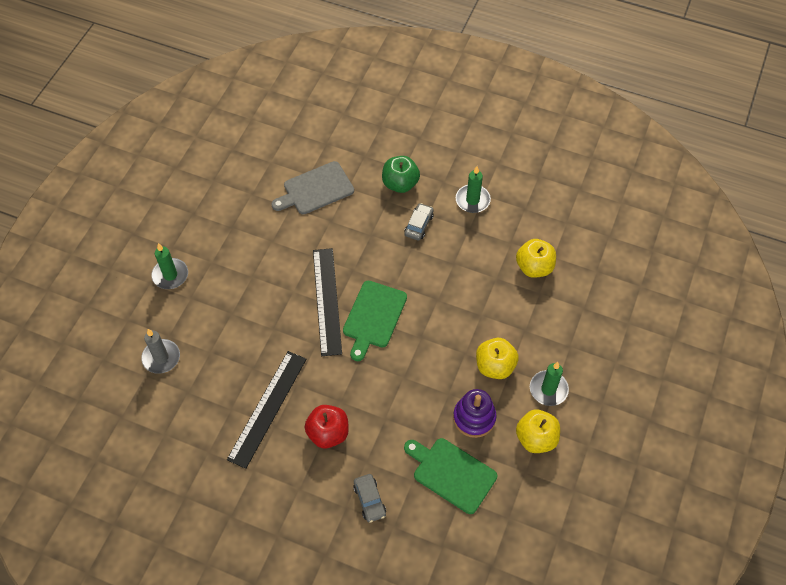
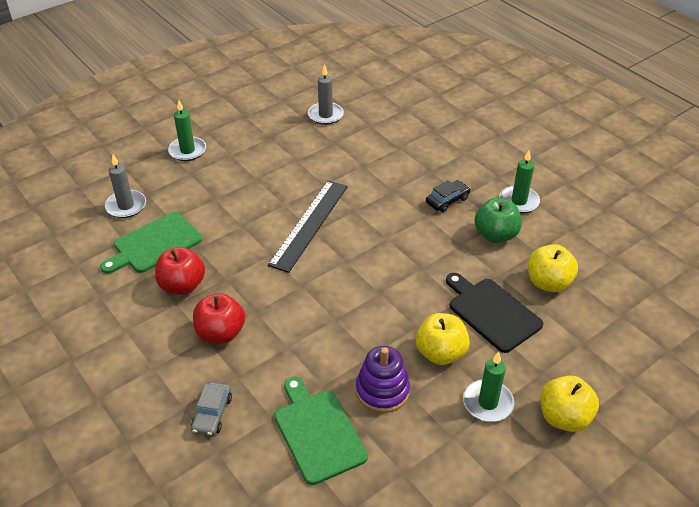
camera: 30 degrees right, 15 degrees down
black ruler [227,351,307,469] -> red apple [155,247,205,295]
grey cutting board [271,161,354,215] -> none
green cutting board [343,281,407,361] -> green cutting board moved to [100,212,202,274]
green apple [382,156,420,193] -> green apple moved to [474,198,521,243]
grey car [404,203,434,241] -> black car [426,180,470,212]
yellow apple [516,410,560,453] -> yellow apple moved to [540,375,599,432]
none -> grey candle [308,65,344,125]
none -> black cutting board [446,273,543,353]

